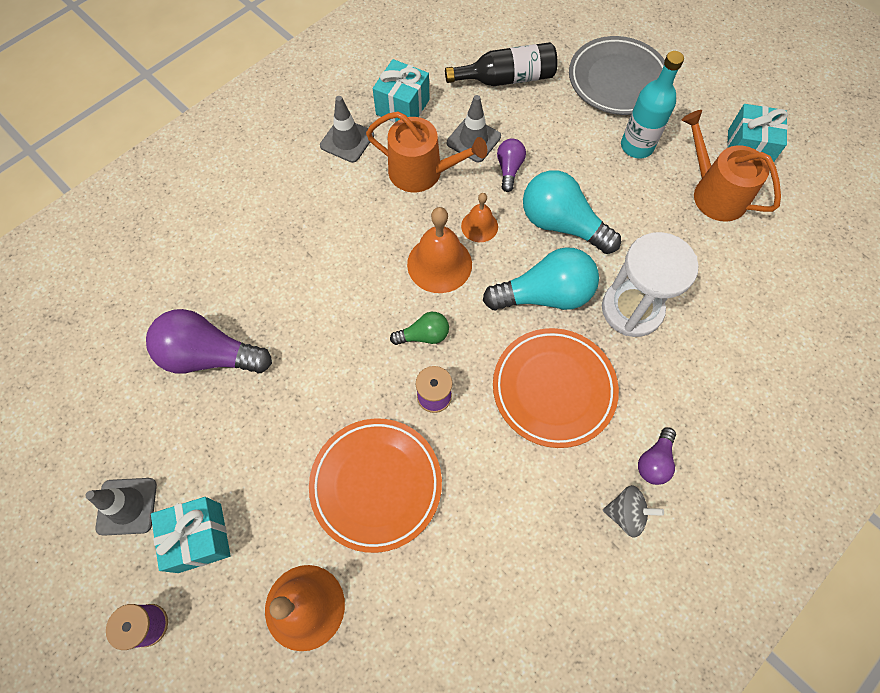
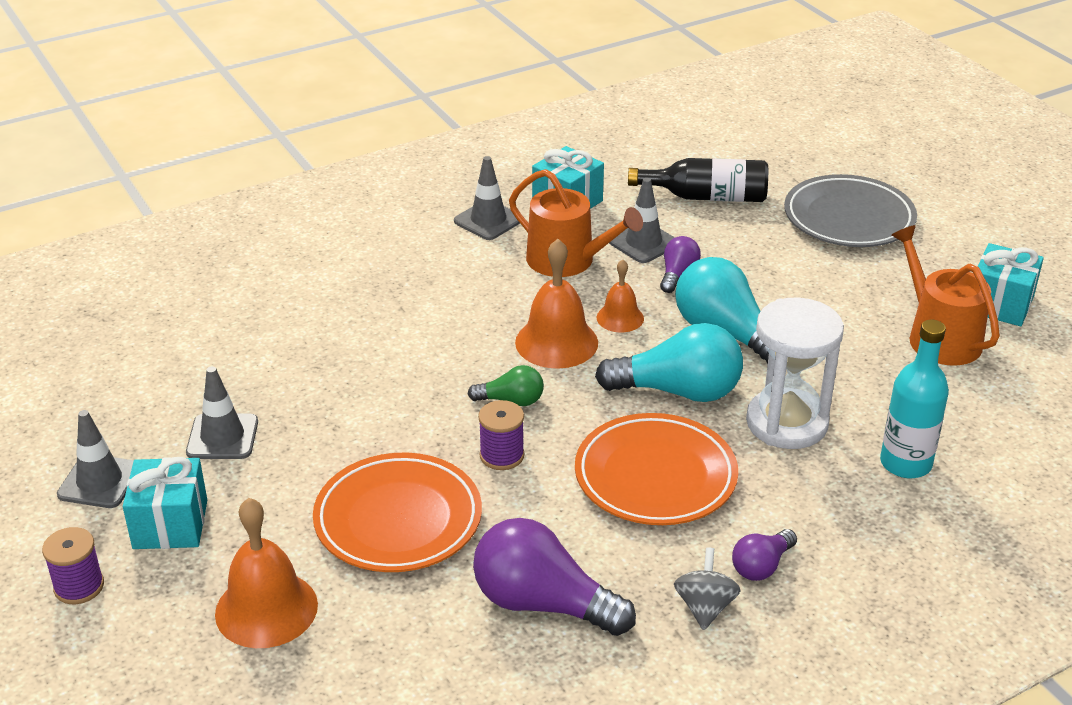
camera: 15 degrees right, 30 degrees down
purple light bulb [146,309,272,374] -> purple light bulb moved to [473,518,636,636]
grey spinning top [603,485,664,538] -> grey spinning top turned 105 degrees counterclockwise [674,547,741,630]
turquoise bottle [621,51,684,158] -> turquoise bottle moved to [880,320,949,478]
none -> grey traffic cone [186,366,258,459]

